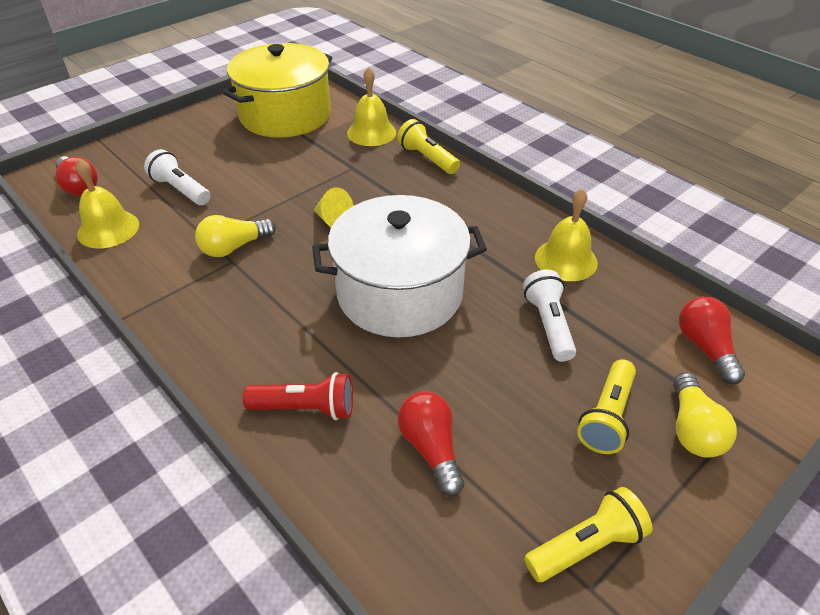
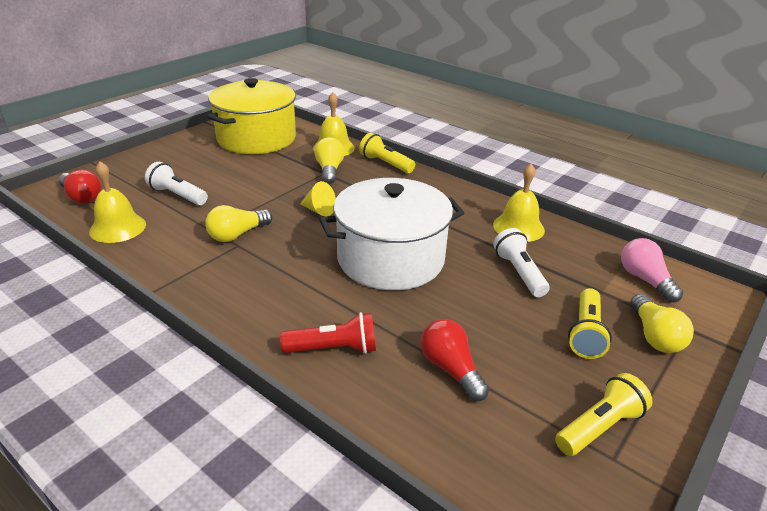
camera: 10 degrees left, 10 degrees down
red light bulb [679,296,745,385] -> pink light bulb [621,238,683,302]
none -> yellow light bulb [315,137,345,184]

